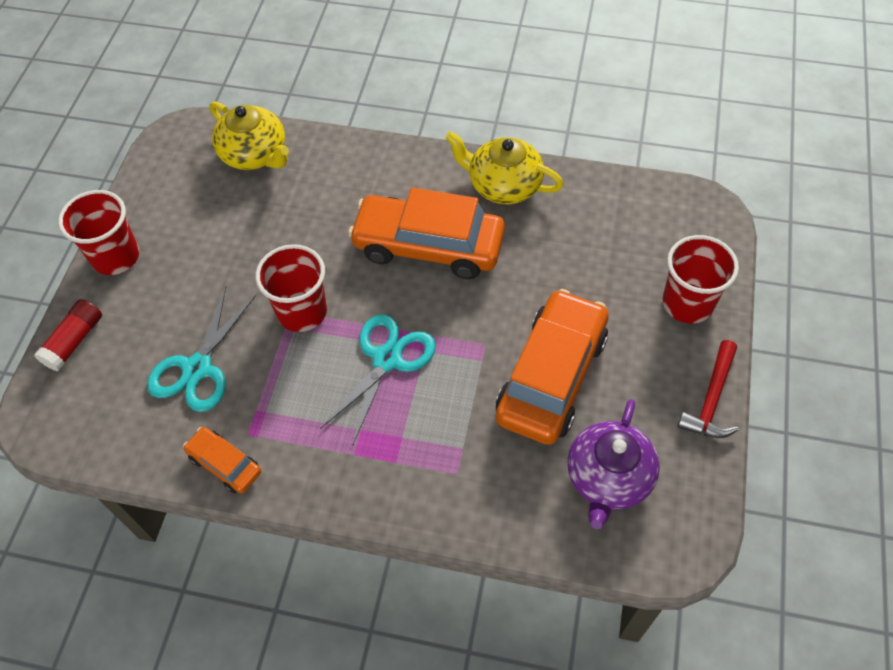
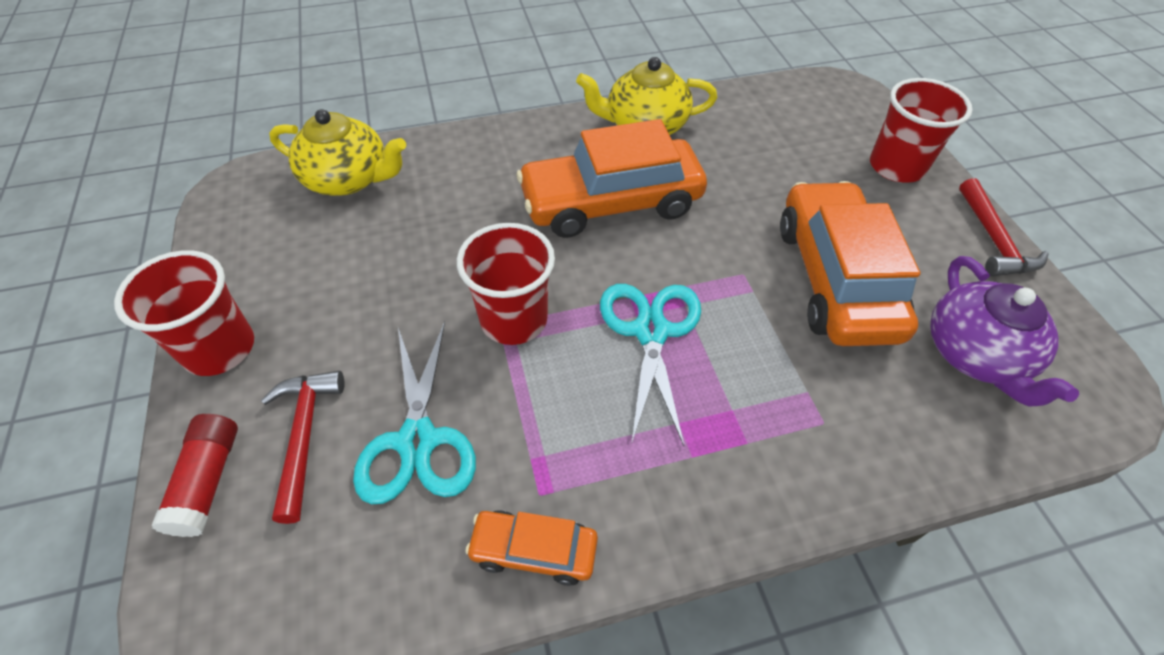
camera: 30 degrees left, 5 degrees down
none -> red hammer [261,371,345,524]

